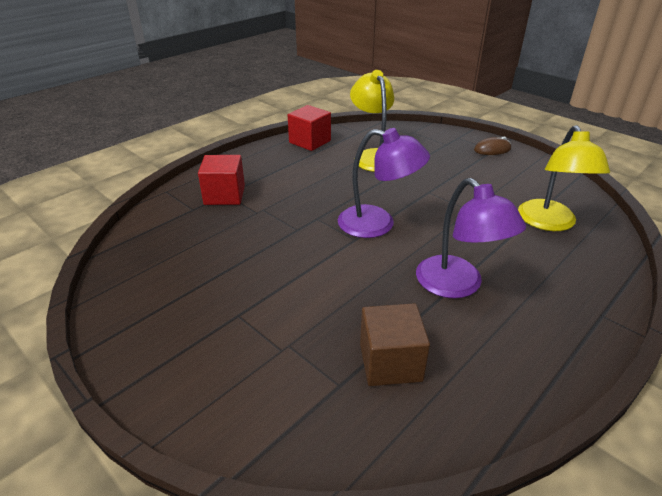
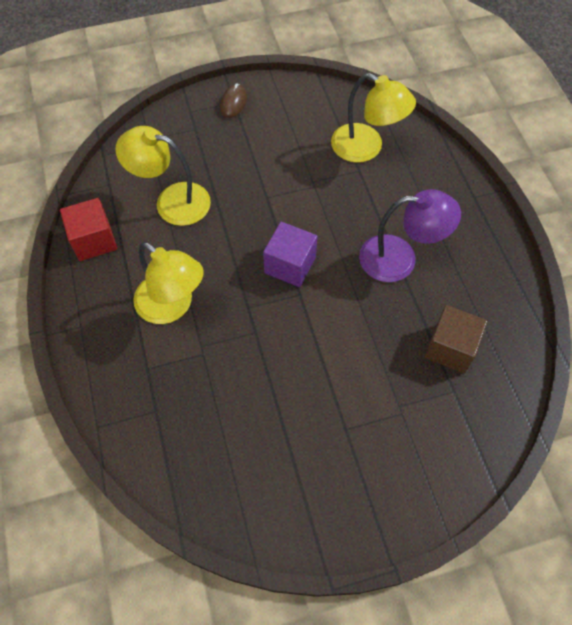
camera: 60 degrees left, 25 degrees up
red cube [198,155,245,205] -> none
purple lamp [338,128,430,238] -> purple cube [263,222,317,287]
none -> yellow lamp [133,242,204,324]

